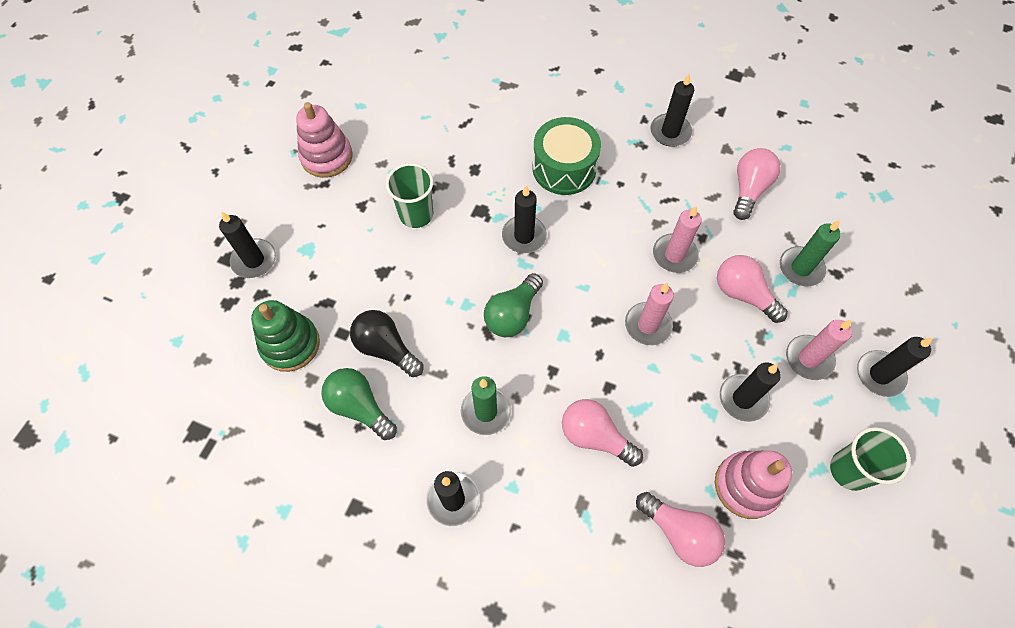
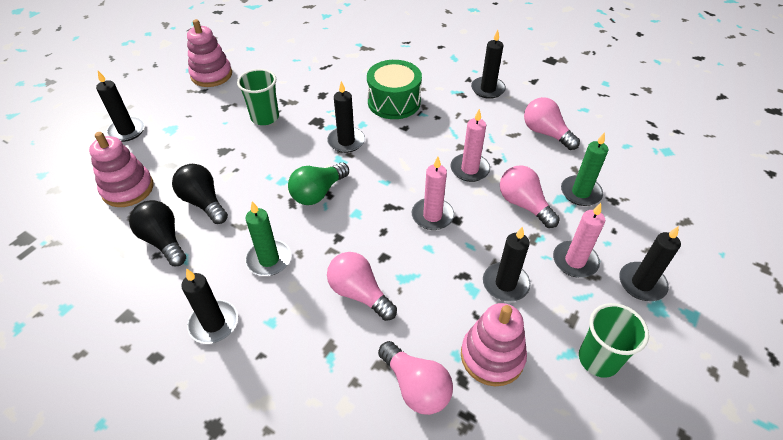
camera: 10 degrees right, 15 degrees down
green stacking toy [251,300,320,372] -> pink stacking toy [89,132,153,207]
green light bulb [321,368,397,440] -> black light bulb [129,200,186,266]
pink light bulb [734,148,780,220] -> pink light bulb turned 75 degrees counterclockwise [524,97,580,150]

